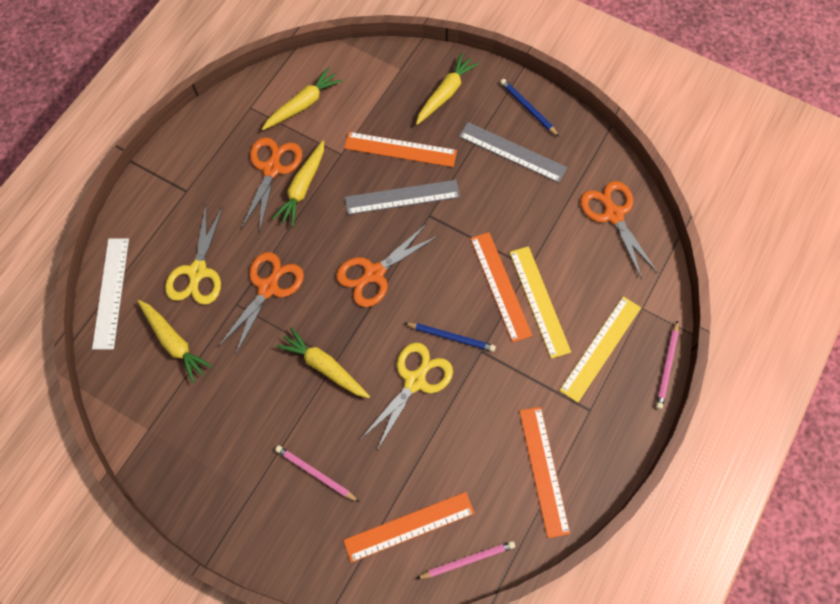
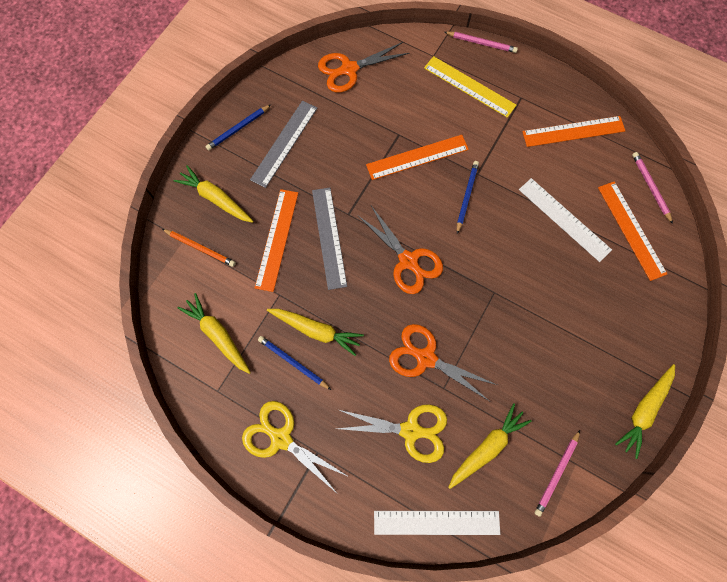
camera: 90 degrees left, 5 degrees up
orange scissors [241,137,302,234] -> blue pencil [258,336,331,390]
pink pencil [275,445,359,502] -> pink pencil moved to [535,430,580,517]
yellow carrot [276,327,370,398] -> yellow carrot moved to [615,364,675,459]
yellow scissors [361,342,453,450] -> yellow scissors moved to [242,401,349,494]
yellow ruler [509,246,571,359] -> none
none -> orange pencil [162,229,236,267]
none -> white ruler [519,178,612,262]

